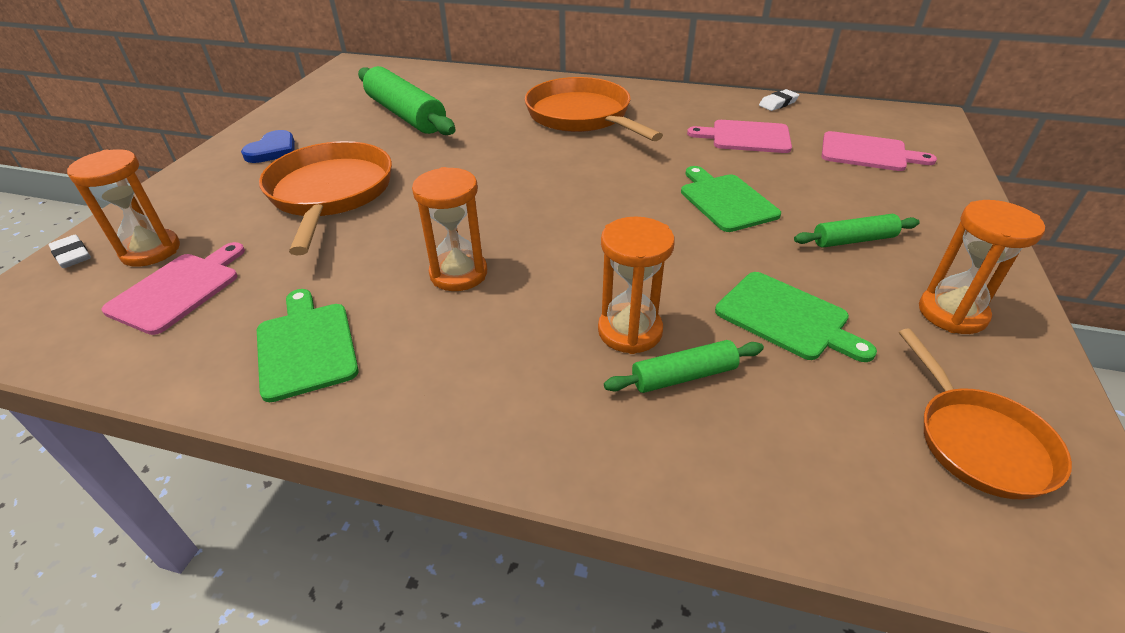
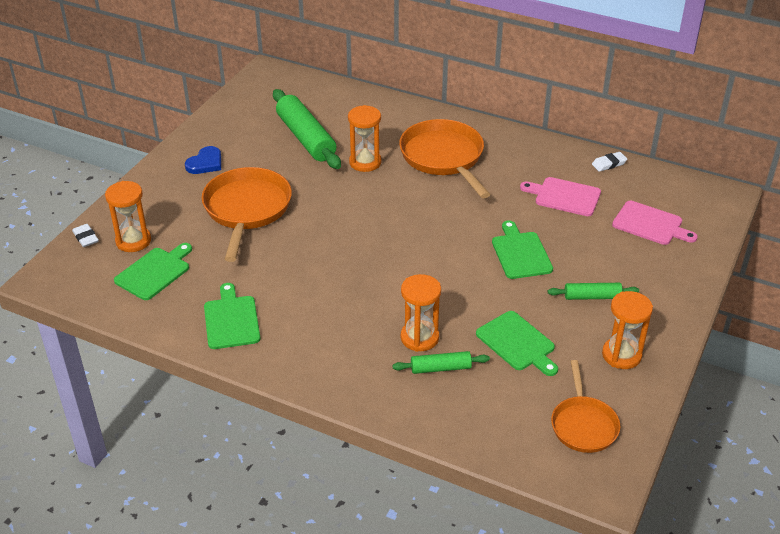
camera: 10 degrees right, 0 degrees up
pink cutting board [102,242,245,335] -> green cutting board [114,243,192,300]
orange hourglass [412,167,487,291] -> orange hourglass moved to [348,105,381,172]

